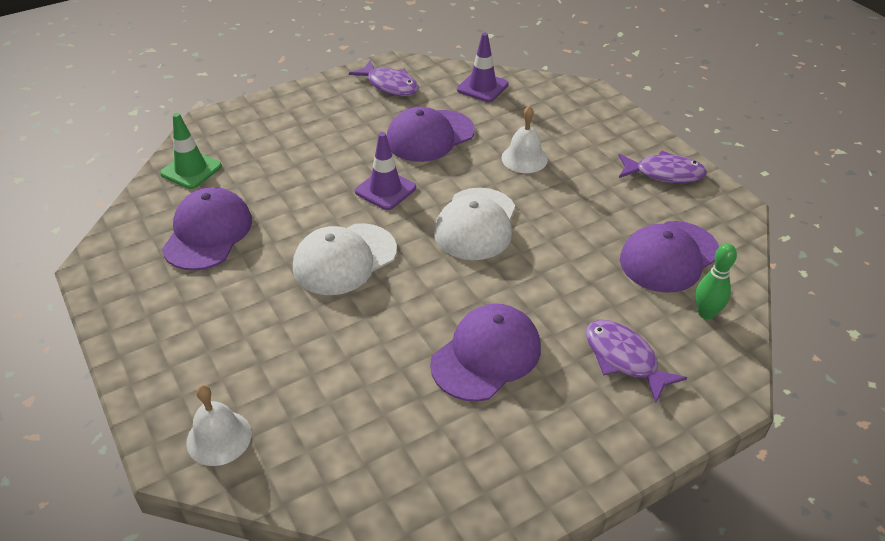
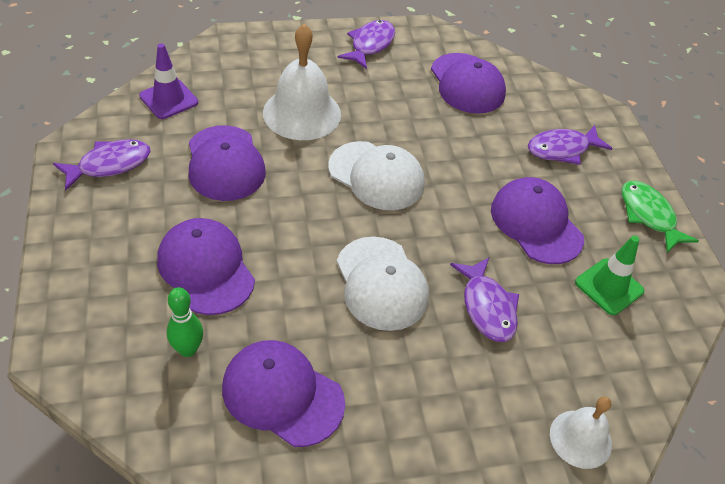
camera: 75 degrees left, 5 degrees up
green traffic cone [160,113,222,189] -> green traffic cone moved to [575,236,644,315]
purple traffic cone [355,132,416,210] -> none
white bell [501,106,548,173] -> white bell [263,24,341,140], size x1.69
green bowling pin [695,244,737,319] -> green bowling pin moved to [167,287,203,357]
none -> purple cap [157,218,255,315]
none -> purple fish [450,257,519,342]
none -> green fish [621,181,699,253]

